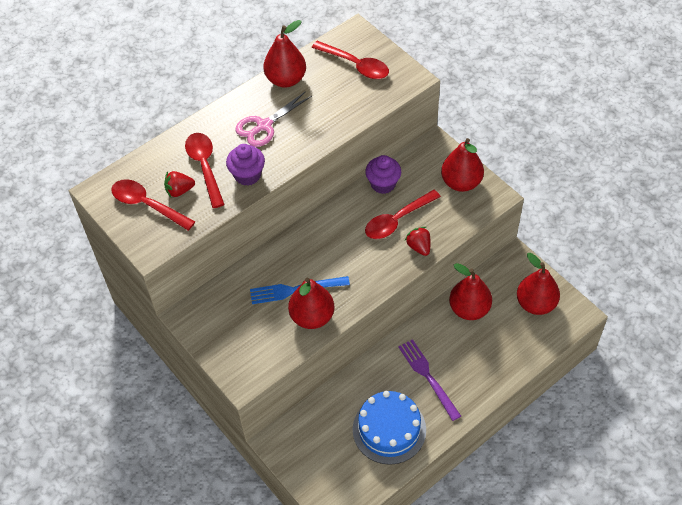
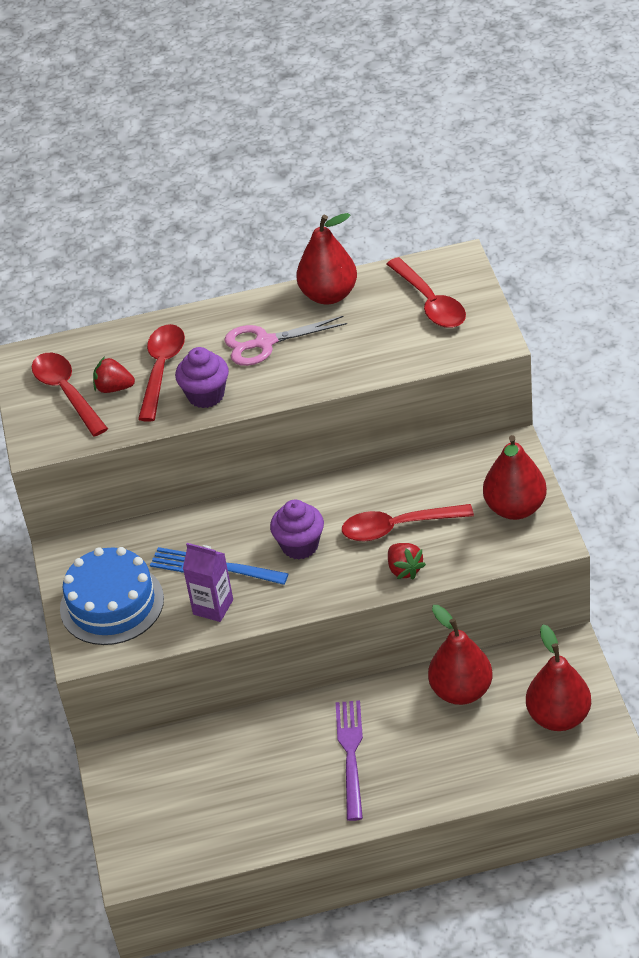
camera: 30 degrees right, 10 degrees down
red pear [288,277,334,329] -> purple carton [183,543,233,622]
blue cake [353,391,426,465] -> blue cake moved to [60,547,164,645]
purple cupcake [365,155,401,194] -> purple cupcake moved to [270,500,324,559]
red strawberry [405,227,431,256] -> red strawberry turned 150 degrees clockwise [388,543,426,579]

